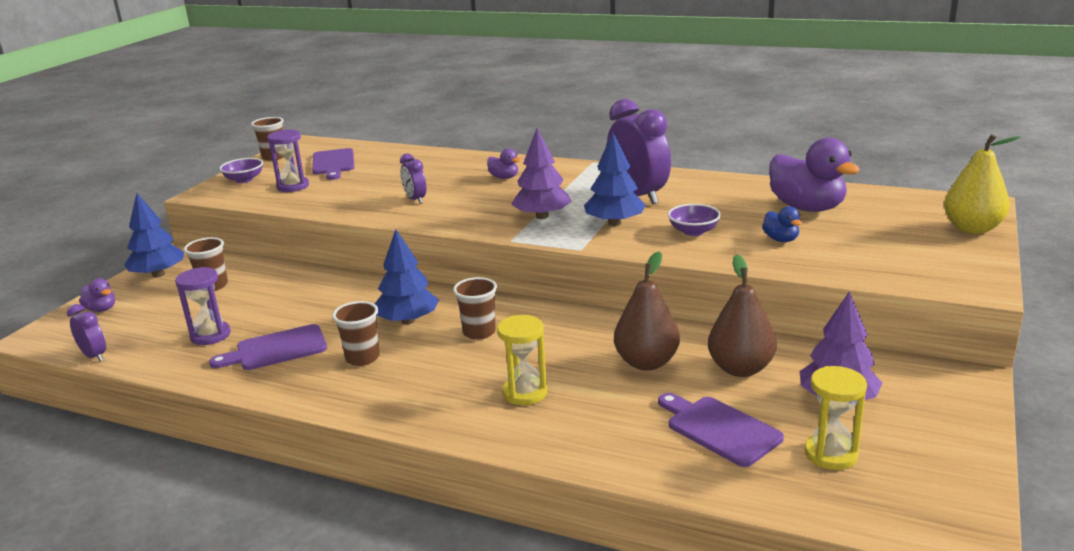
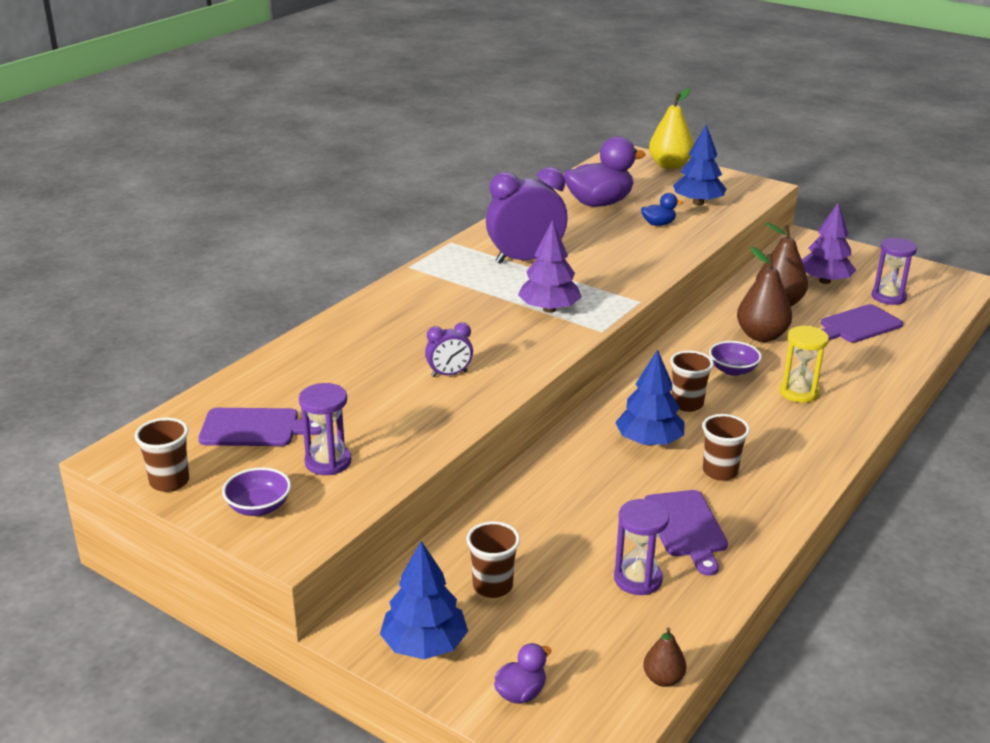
camera: 80 degrees left, 5 degrees up
purple clock [67,304,106,362] -> brown pear [643,627,686,687]
purple duck [487,148,521,179] -> none
blue tree [584,132,646,226] -> blue tree moved to [673,124,727,205]
purple bowl [668,204,721,236] -> purple bowl moved to [709,341,762,376]
yellow hourglass [805,366,867,470] -> purple hourglass [872,238,917,305]

